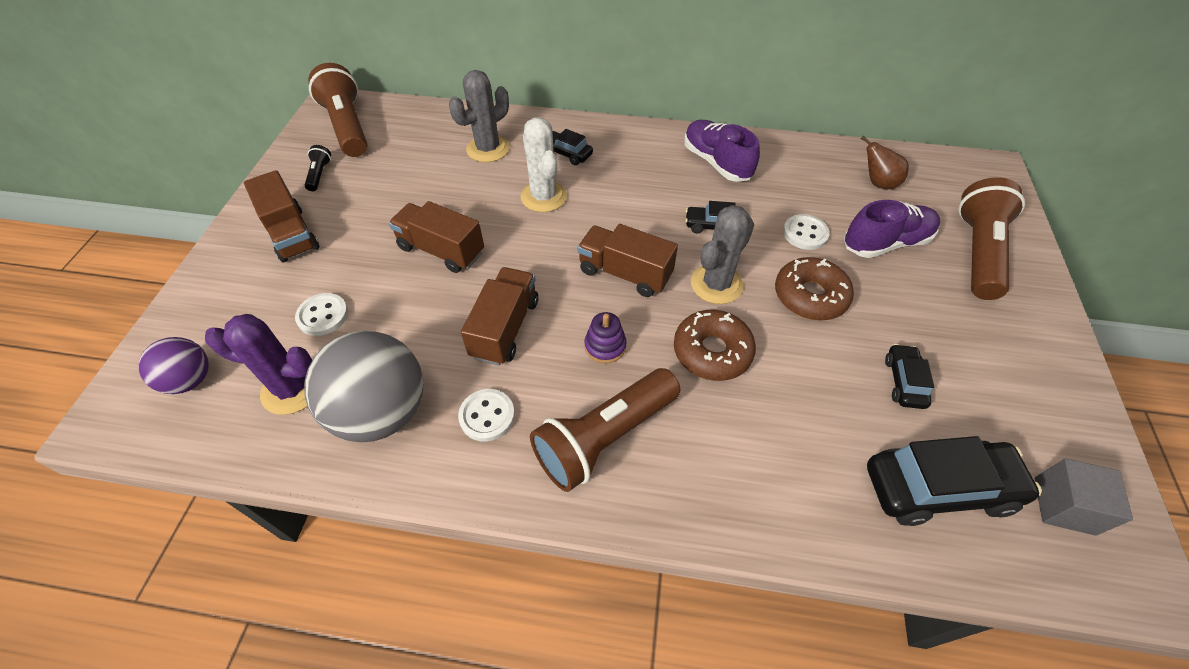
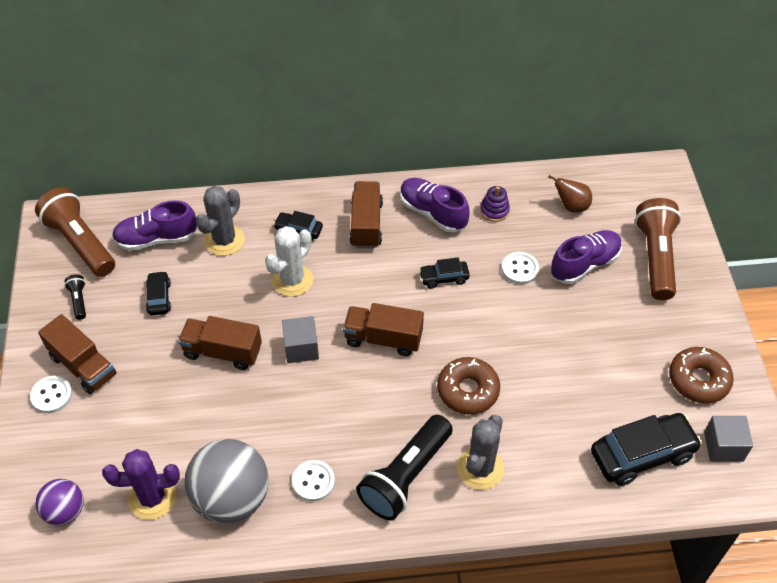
camera: 15 degrees left, 0 degrees up
white button [295,293,348,336] -> white button moved to [30,376,72,413]
brown truck [461,267,538,365] -> brown truck moved to [350,181,383,248]
white cactus [521,117,567,212] -> white cactus turned 75 degrees clockwise [265,226,313,297]
brown flashlight [530,368,680,492] -> black flashlight [356,415,453,520]
purple stacking toy [584,312,627,363] -> purple stacking toy moved to [480,186,510,222]
grey cactus [691,205,754,304] -> grey cactus moved to [457,415,504,490]
brown donut [775,257,854,321] -> brown donut moved to [669,347,734,403]
black car [885,344,934,409] -> black car moved to [146,271,171,315]
none -> purple shoe [112,200,197,251]
none -> grey cube [282,316,319,363]

